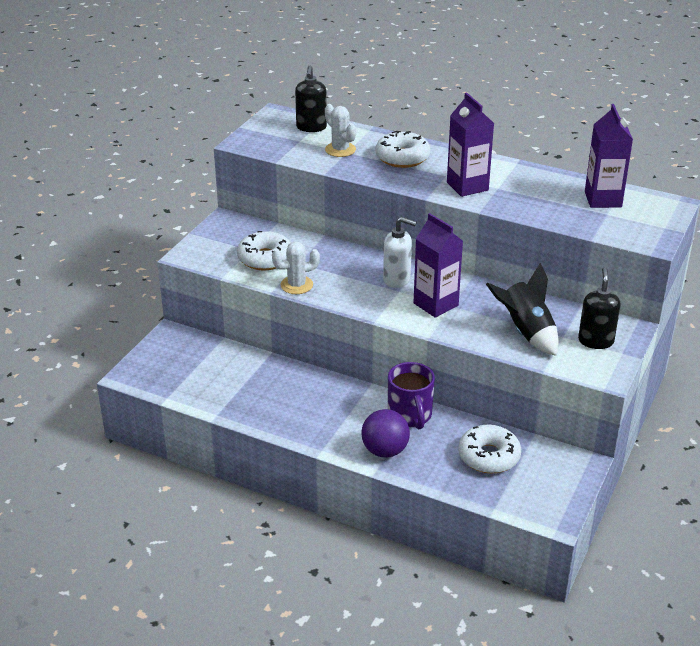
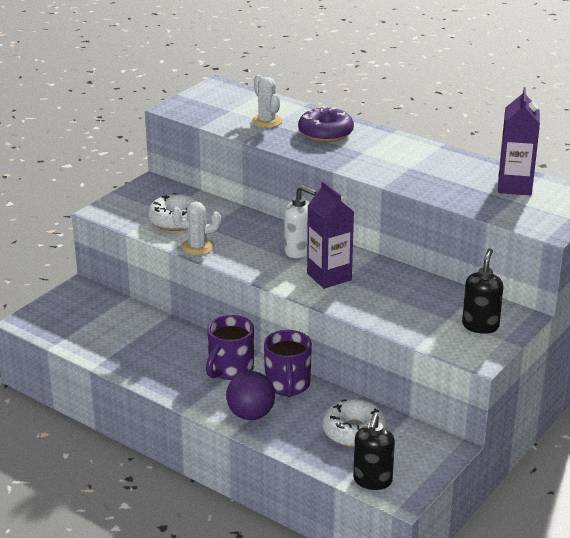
camera: 10 degrees right, 5 degrees down
black soap dispenser [295,66,327,132] -> black soap dispenser moved to [353,413,395,490]
white donut [376,131,430,168] -> purple donut [298,106,354,142]
purple carton [447,92,494,197] -> none
black rocket [486,263,559,356] -> none
none -> purple mug [206,315,254,380]

